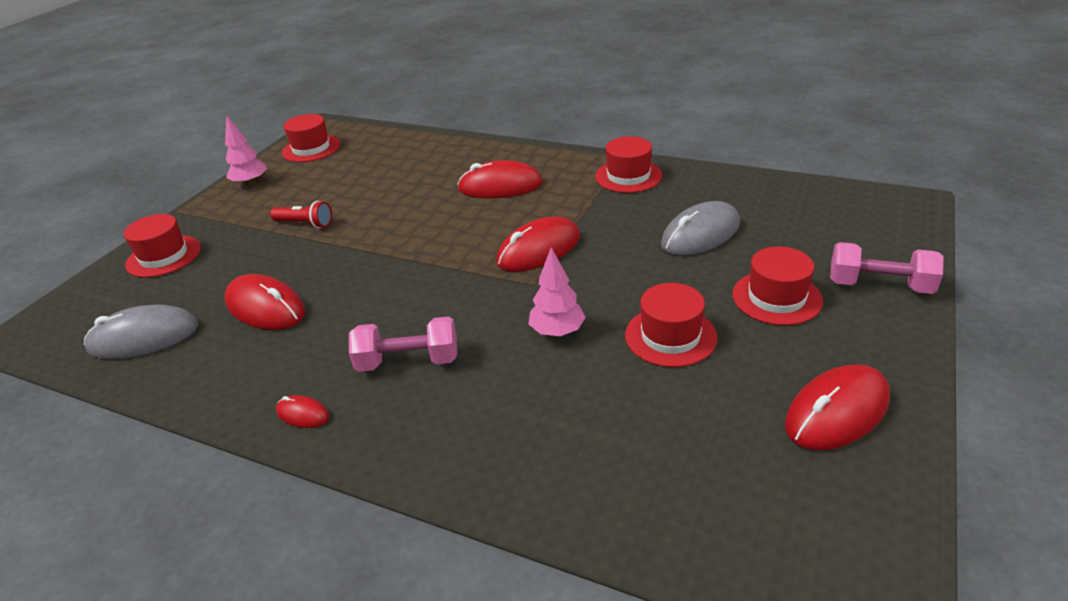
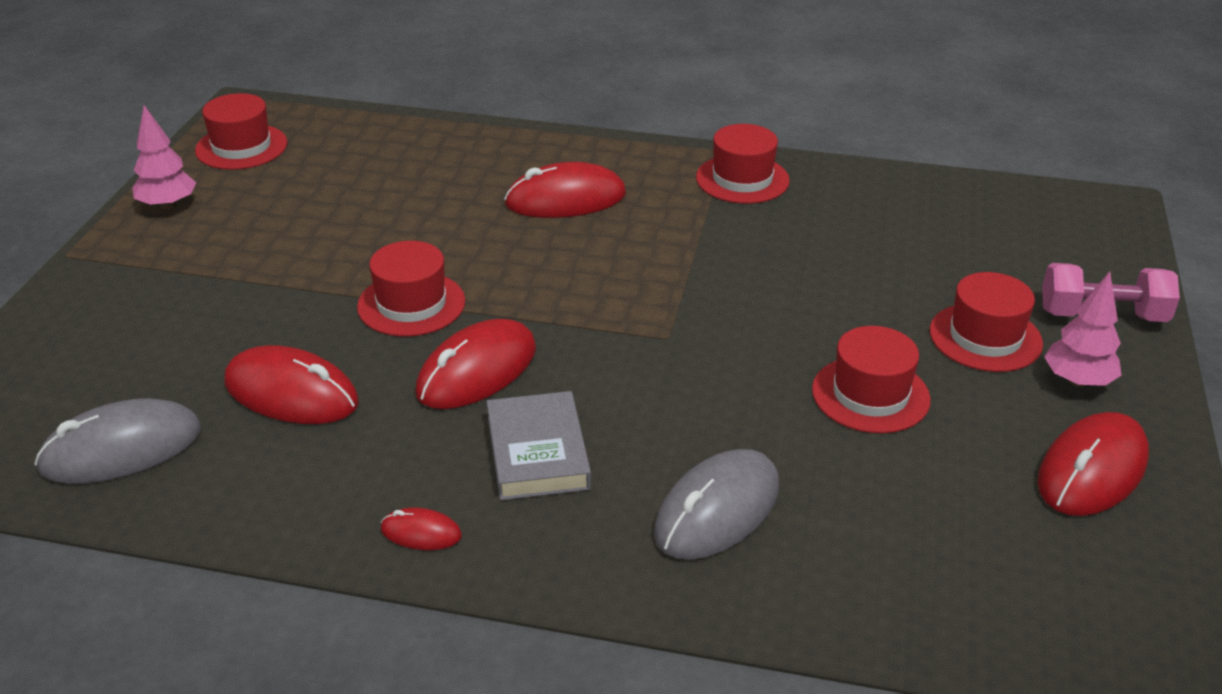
camera: 15 degrees left, 0 degrees up
red hat [124,214,201,278] -> red hat moved to [357,241,465,336]
red flashlight [270,201,332,228] -> none
pink dumbbell [349,316,457,372] -> grey book [486,391,591,500]
red mouse [496,216,580,272] -> red mouse moved to [415,319,536,409]
pink tree [529,247,586,336] -> pink tree moved to [1044,271,1122,387]
grey mouse [661,201,740,256] -> grey mouse moved to [654,449,779,560]

